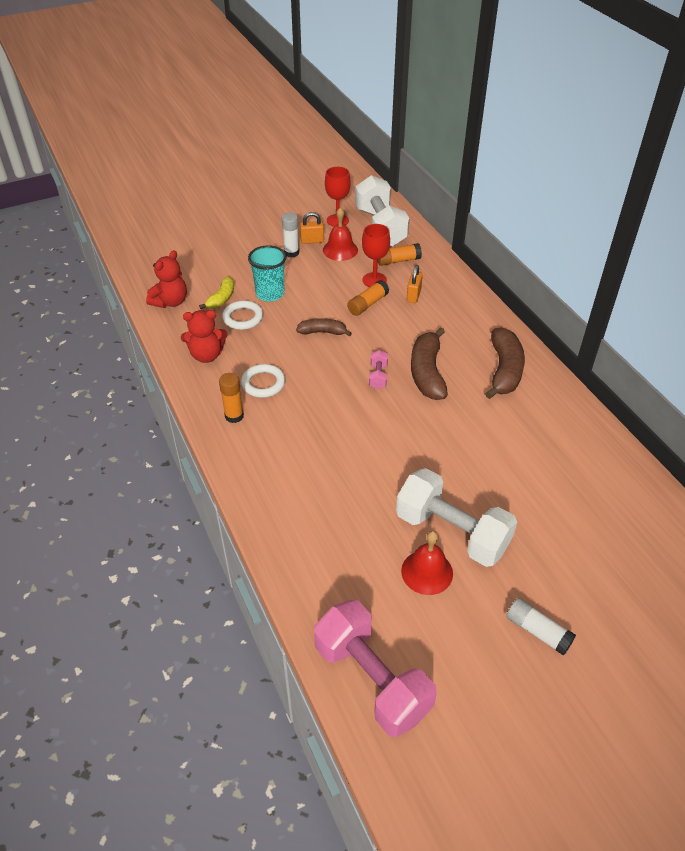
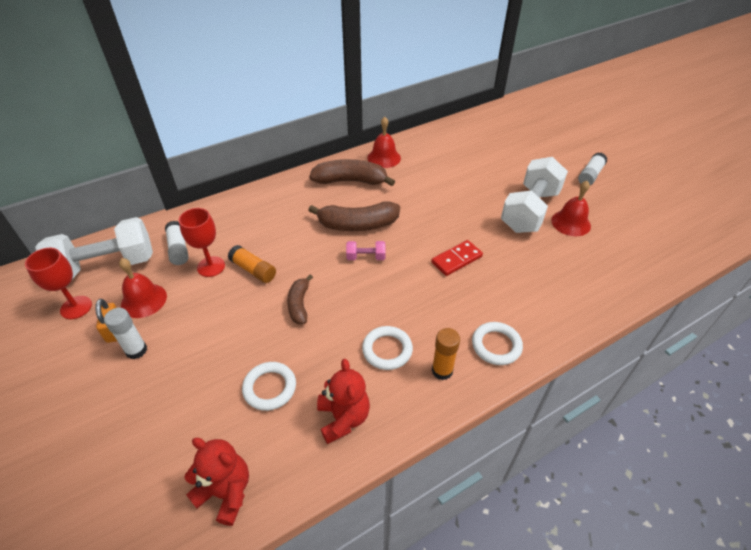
camera: 95 degrees left, 0 degrees up
yellow banana [199,277,234,309] -> none
turquoise cup [248,245,286,302] -> none
pink dumbbell [314,600,437,737] -> none
orange glue stick [377,243,422,266] -> white glue stick [165,221,189,265]
orange padlock [407,265,423,303] -> none
none -> red bell [367,117,401,168]
none -> red domino [431,240,483,276]
none -> white ring [472,322,523,365]

